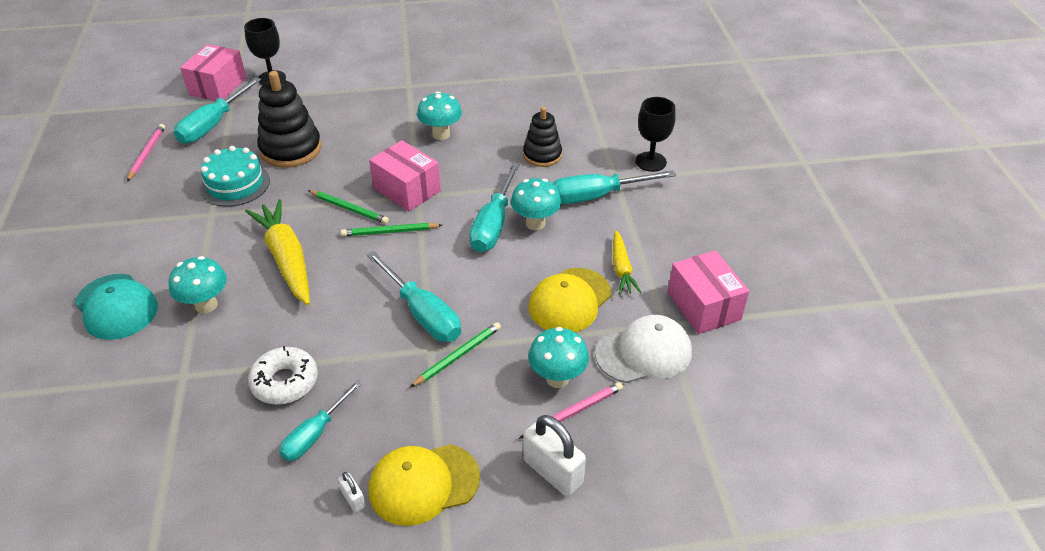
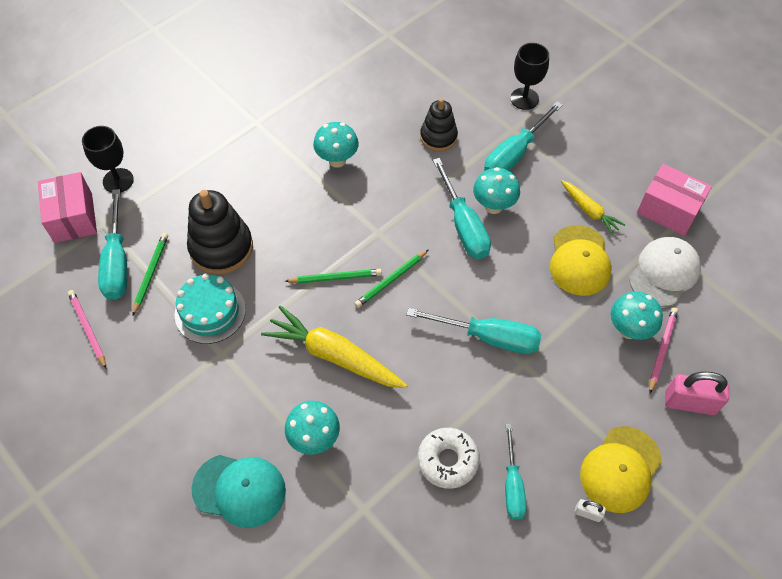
camera: 35 degrees left, 15 degrees up
pink box [369,140,441,211] -> none
green pencil [410,322,501,387] -> green pencil moved to [132,233,168,316]
white padlock [523,415,586,496] -> pink padlock [665,372,729,415]

